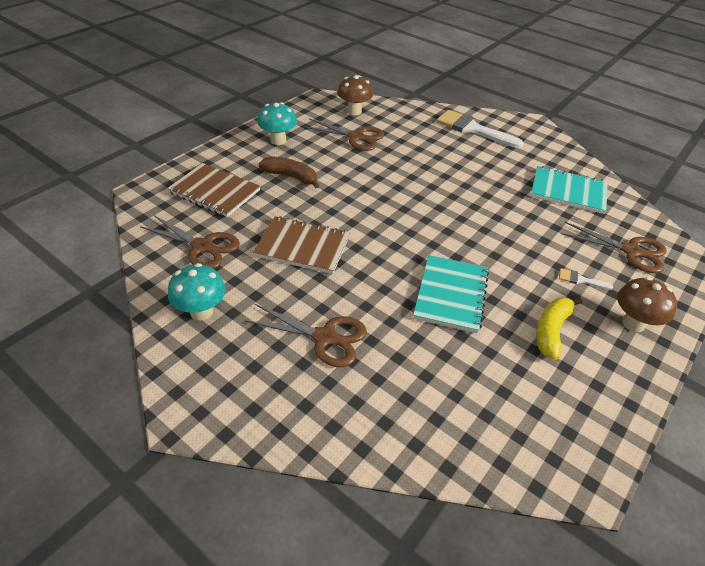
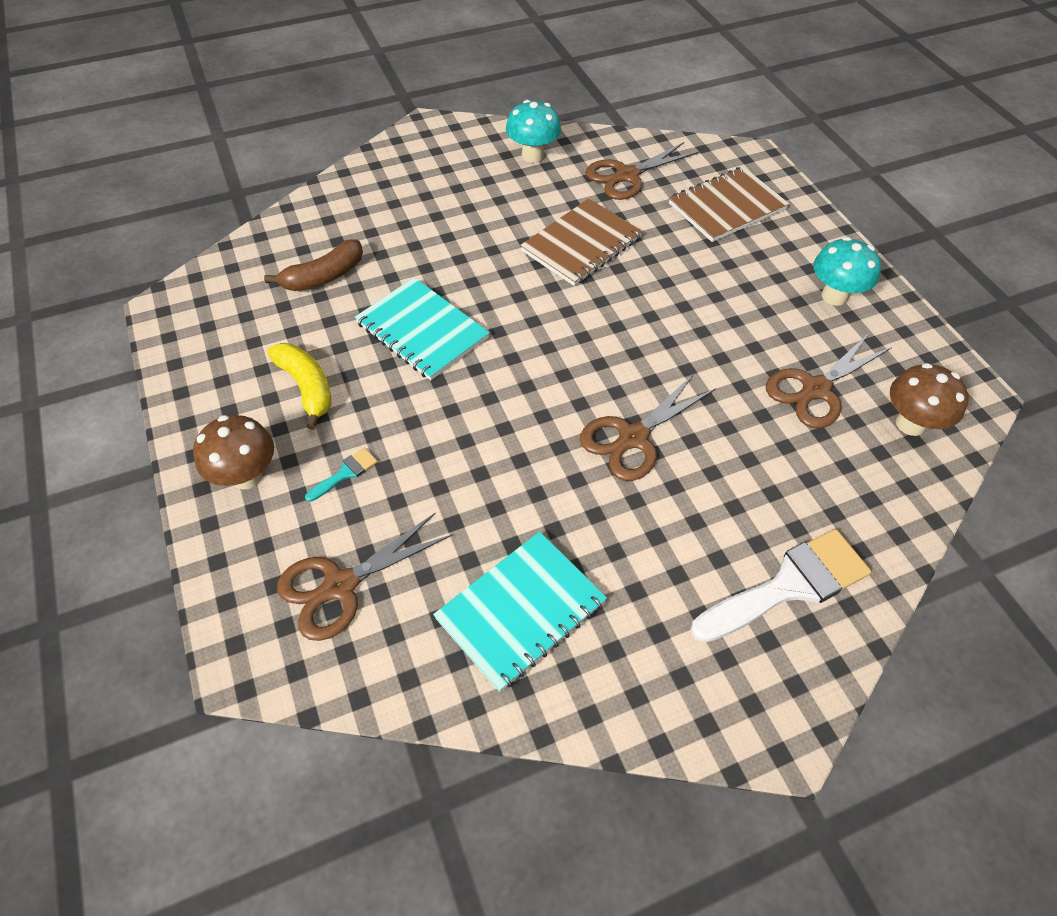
camera: 120 degrees right, 10 degrees up
brown scissors [244,304,367,367] -> brown scissors moved to [580,374,716,481]
brown banana [259,156,319,188] -> brown banana moved to [264,239,363,291]
white brush [559,268,613,290] -> turquoise brush [305,448,378,502]

